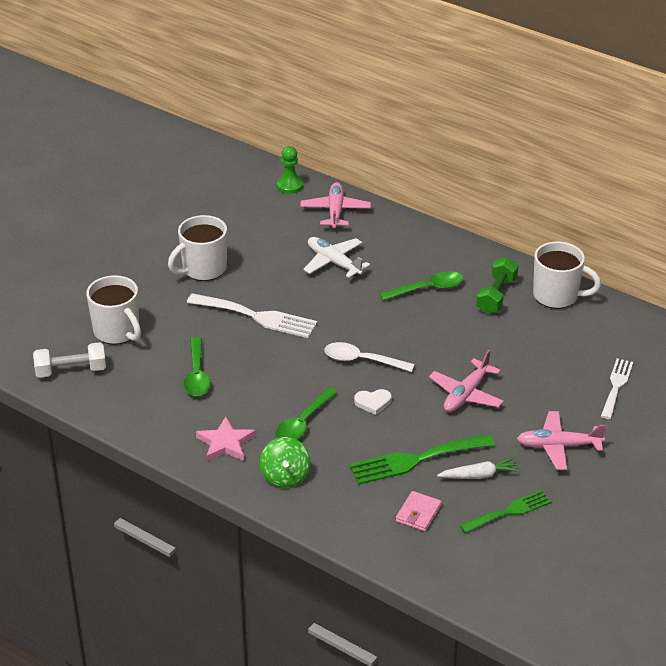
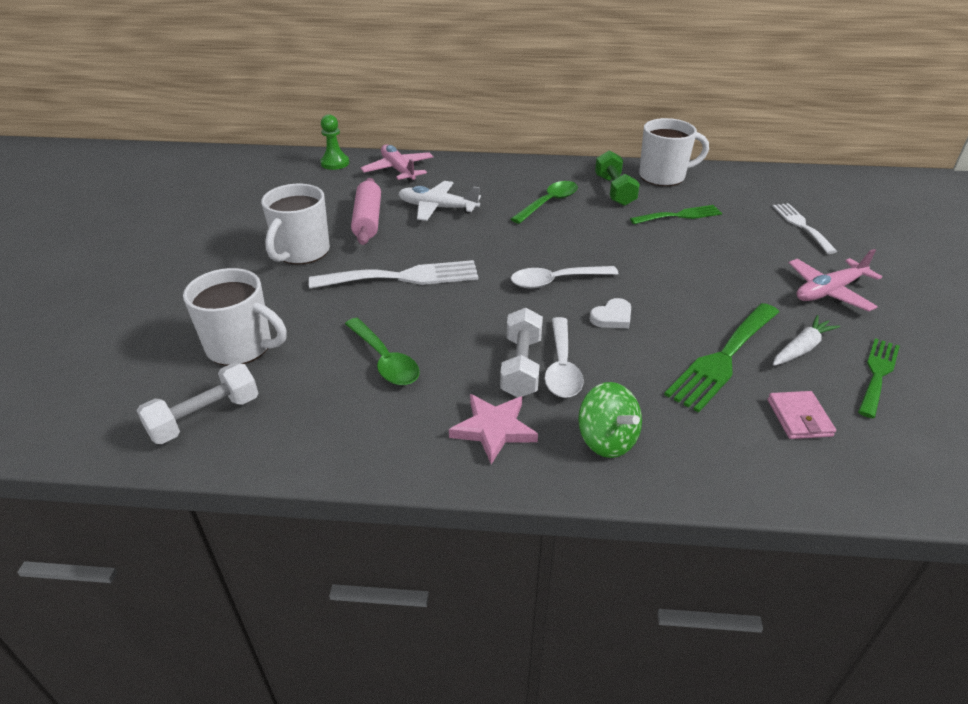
camera: 30 degrees left, 0 degrees up
green spoon [275,388,338,440] -> white spoon [545,317,584,398]
pink plane [429,350,504,412] -> none
none -> pink rolling pin [351,178,381,245]
none -> white dumbbell [500,308,543,397]
none -> green fork [630,205,722,224]

